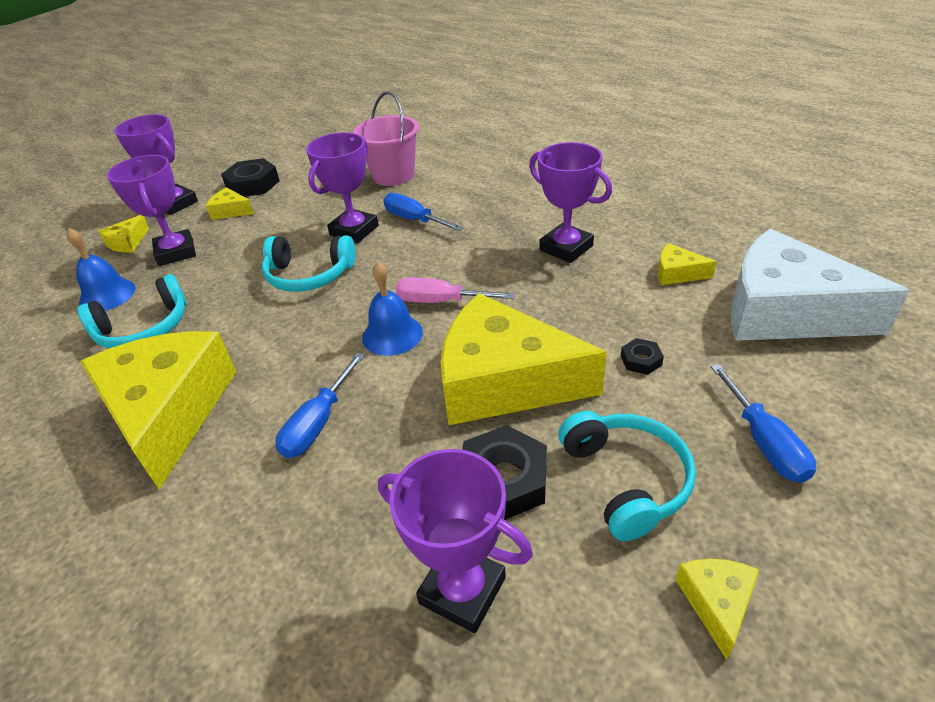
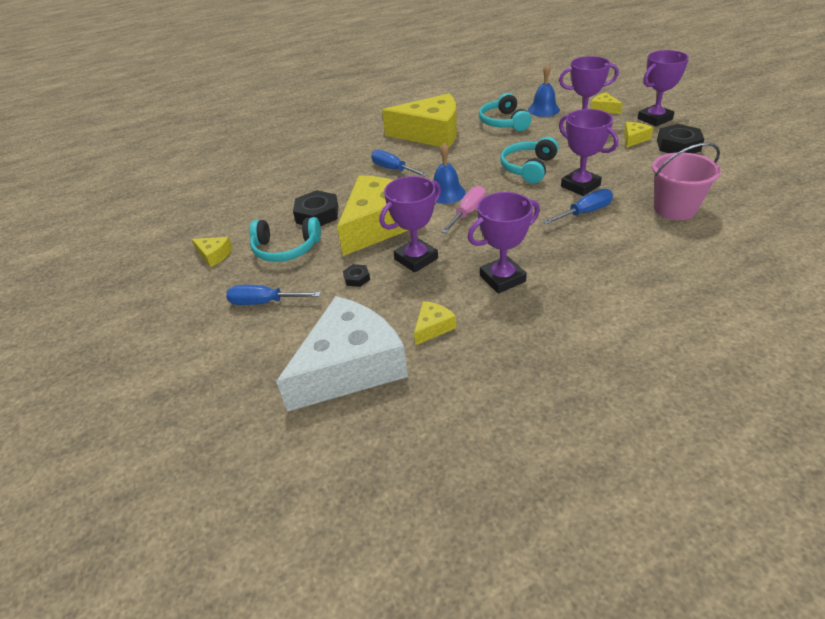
camera: 110 degrees right, 0 degrees up
purple trophy [378,449,533,633] -> purple trophy moved to [380,176,441,273]

